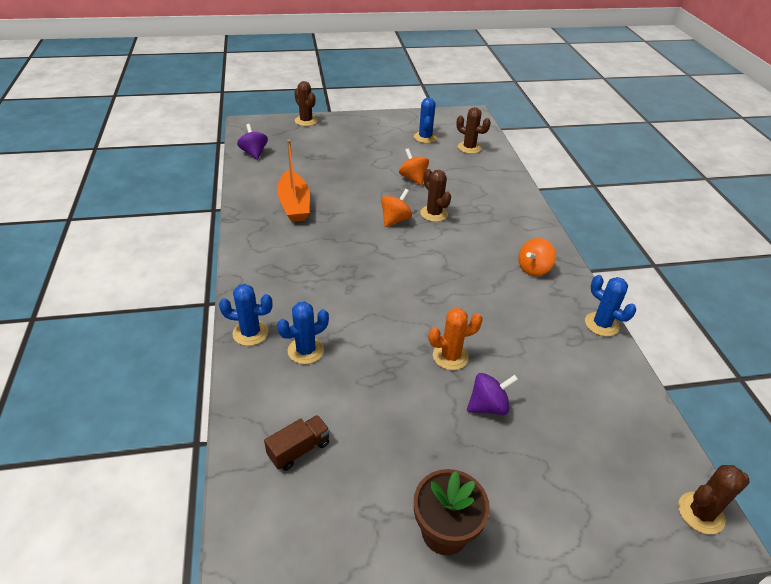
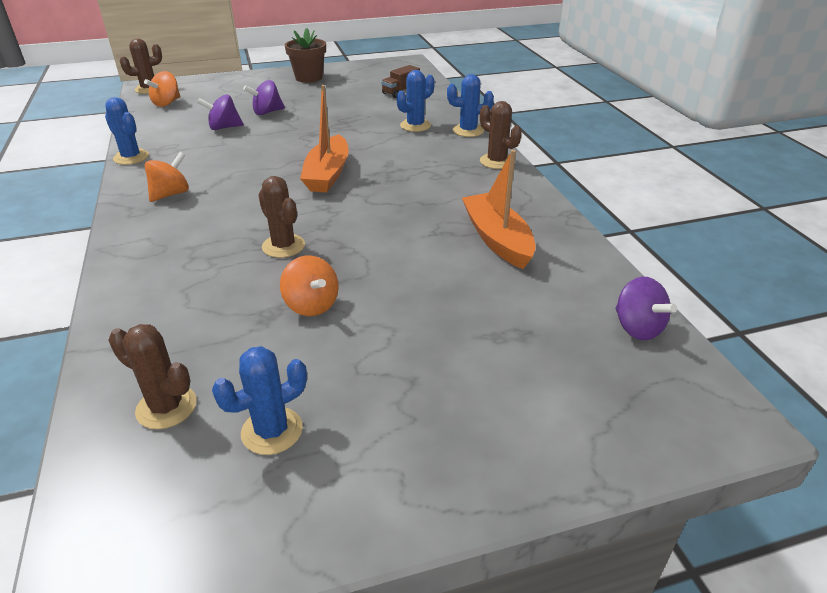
camera: 175 degrees right, 5 degrees down
brown cactus [294,81,318,126] -> brown cactus moved to [480,101,522,169]
orange spinning top [381,189,412,227] -> orange spinning top moved to [144,71,181,107]
blue cactus [414,97,437,143] -> blue cactus turned 60 degrees clockwise [212,346,307,455]
orange cactus [428,308,483,370] -> none
none -> purple spinning top [197,95,244,130]
none -> orange boat [300,85,349,192]

